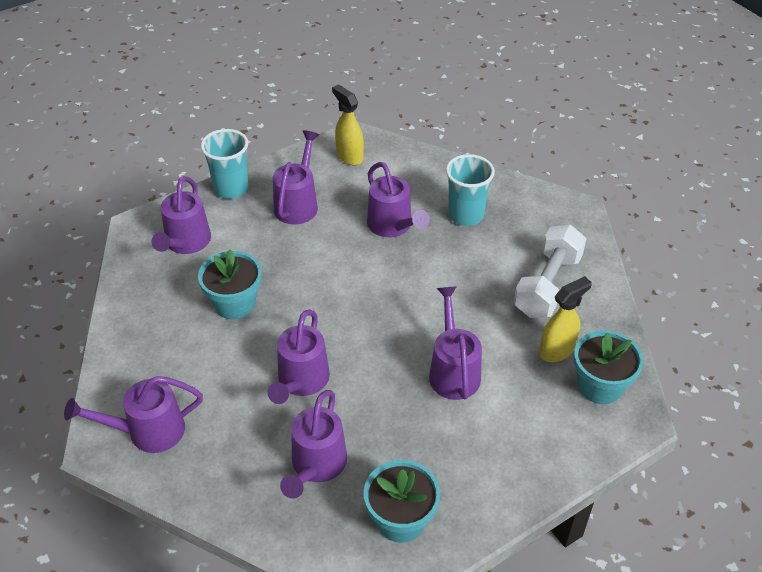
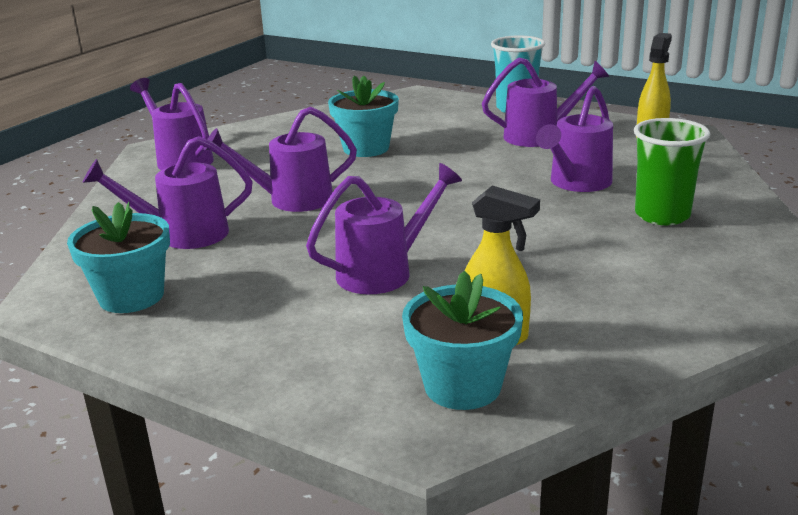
camera: 65 degrees right, 20 degrees down
purple watering can [152,176,211,254] -> none
turquoise cup [446,154,495,226] -> green cup [634,118,710,225]
white dumbbell [514,225,586,318] -> none

